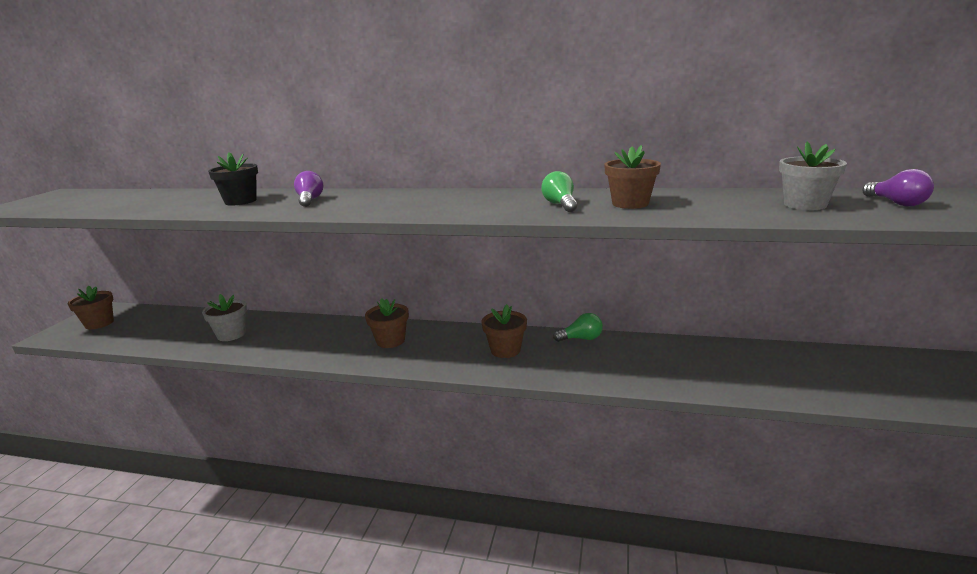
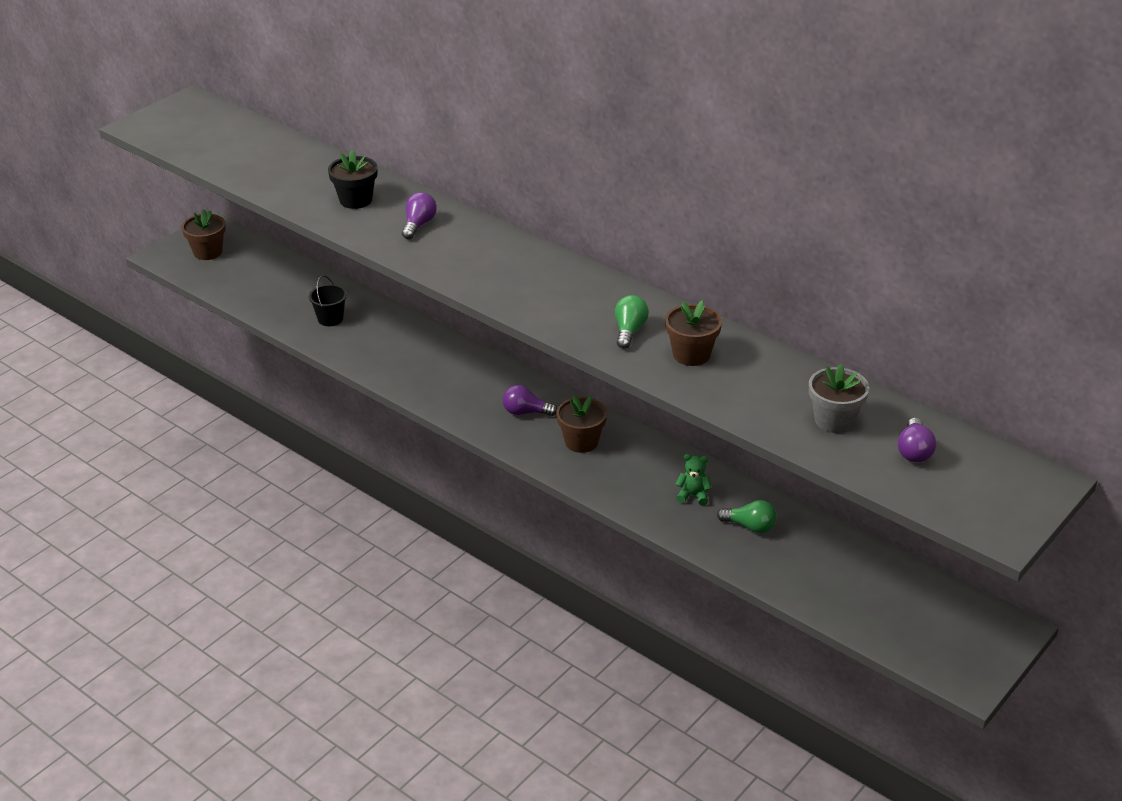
camera: 25 degrees right, 15 degrees up
grey flower pot [202,294,247,341] -> black bucket [309,275,347,326]
brown flower pot [365,298,409,348] -> none
green light bulb [553,313,603,342] -> green light bulb moved to [717,500,777,533]
none -> purple light bulb [503,385,557,416]
none -> green teddy bear [675,454,712,506]

